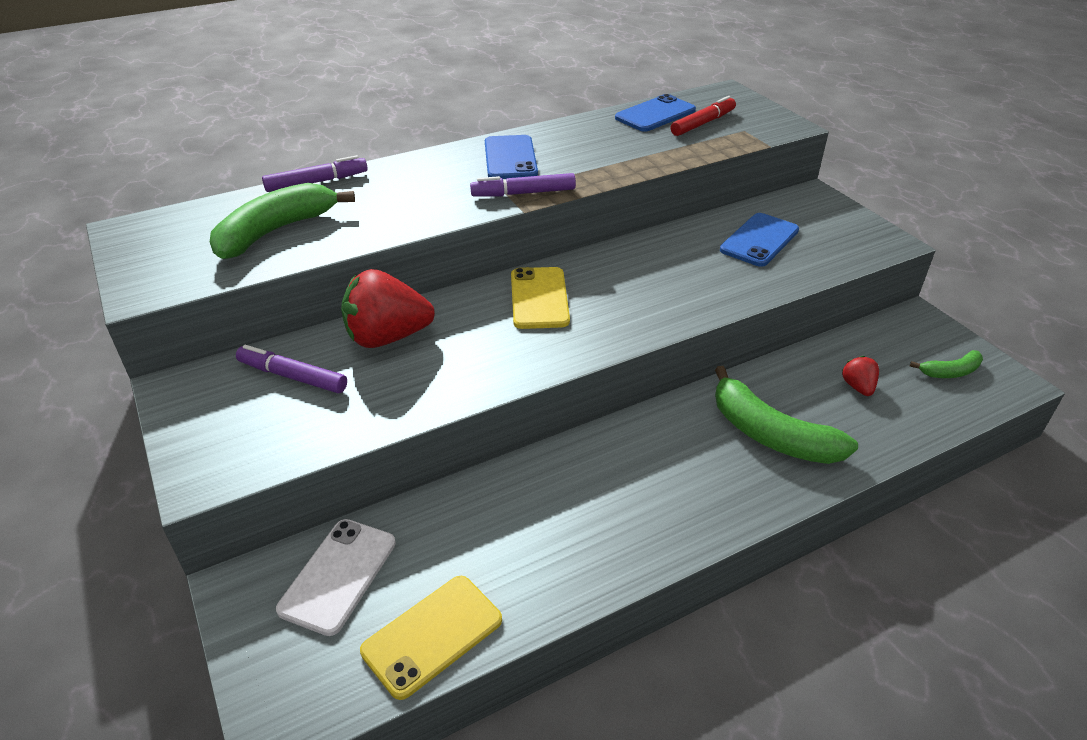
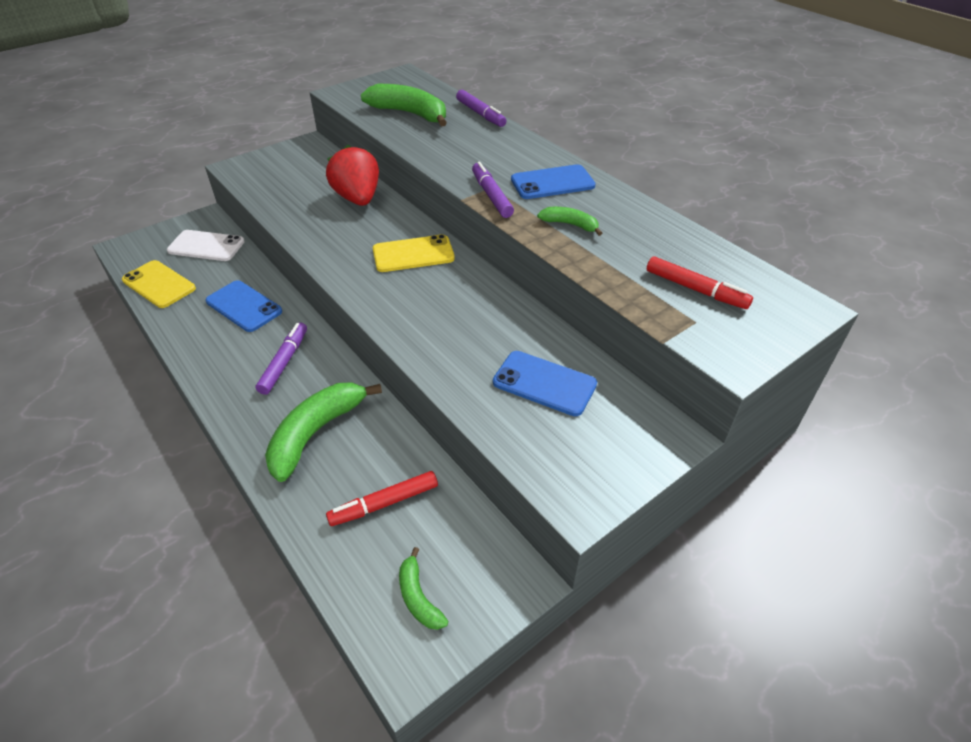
camera: 80 degrees right, 5 degrees up
purple marker [236,345,347,393] -> purple marker moved to [255,322,307,395]
blue phone [615,94,696,132] -> blue phone moved to [205,280,282,332]
red strawberry [842,356,879,396] -> red marker [326,471,438,526]
none -> green banana [537,207,602,236]

